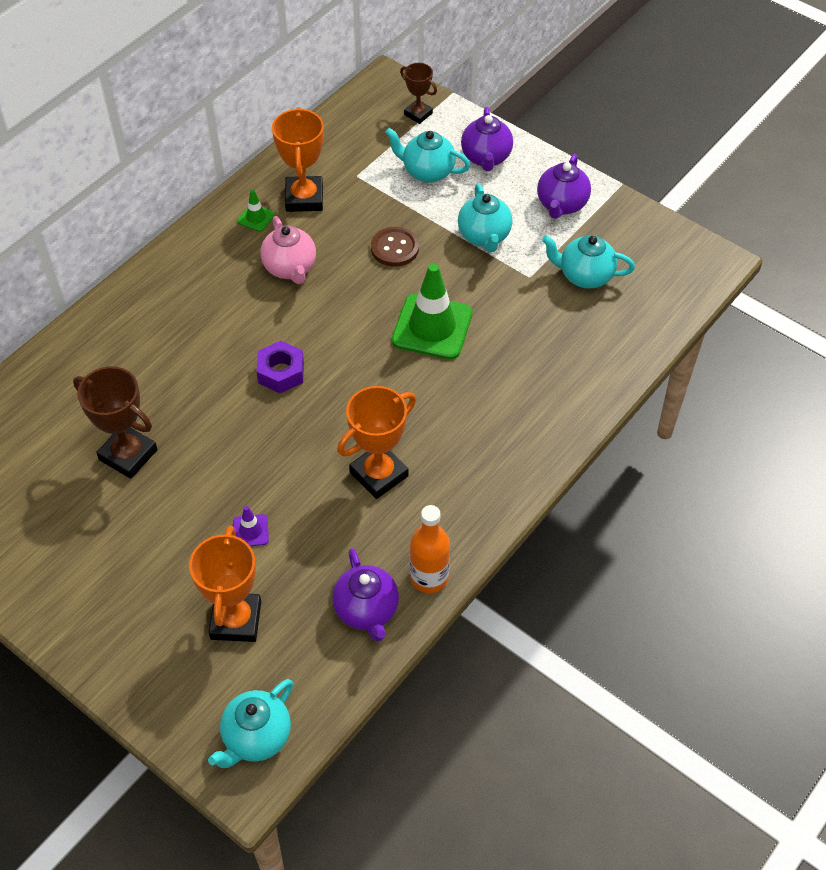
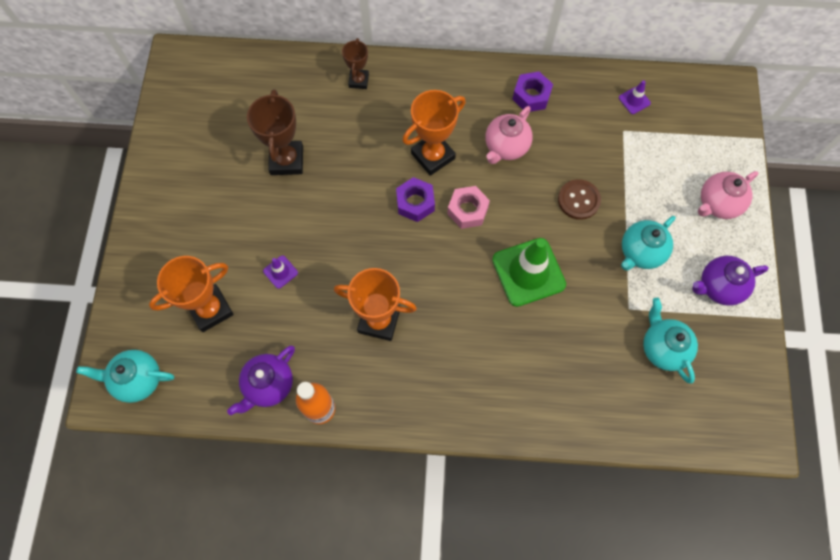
camera: 55 degrees right, 15 degrees up
green traffic cone [237,190,275,232] -> purple nut [512,72,553,112]
orange trophy [272,107,324,212] -> orange trophy moved to [402,90,466,176]
turquoise teapot [385,128,470,183] -> none
brown trophy [400,63,437,124] -> brown trophy moved to [342,38,369,89]
purple teapot [461,107,513,171] -> pink teapot [698,171,758,219]
none -> pink nut [447,186,490,229]
none -> purple traffic cone [619,81,651,114]

